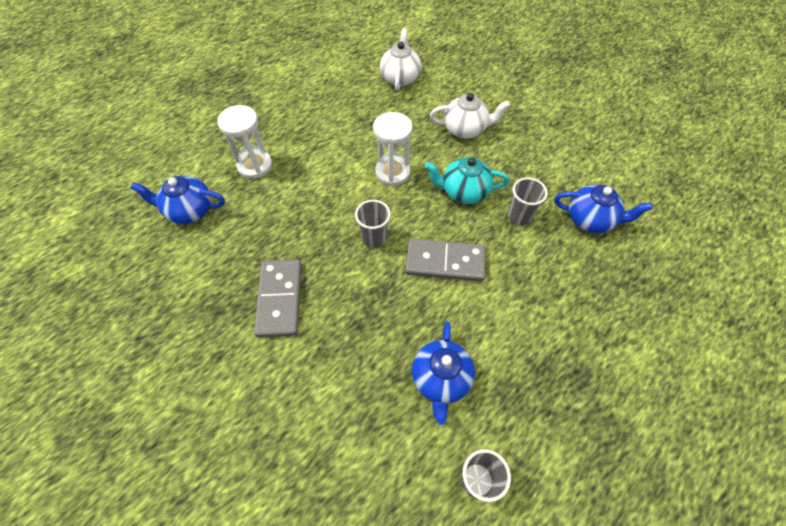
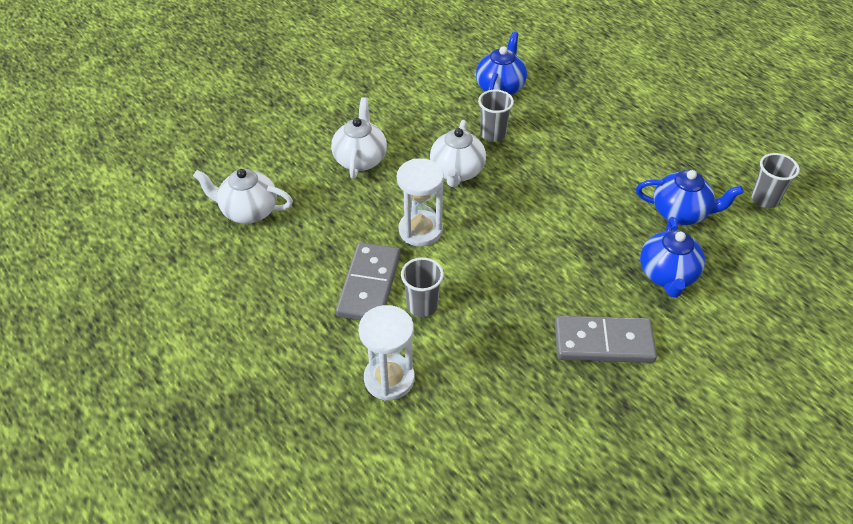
camera: 85 degrees left, 10 degrees down
blue teapot [131,176,225,224] -> blue teapot moved to [640,217,705,298]
grey cup [355,200,391,248] -> grey cup moved to [401,257,444,317]
grey domino [405,239,485,282] -> grey domino moved to [336,242,400,320]
turquoise teapot [425,157,509,204] -> white teapot [430,120,486,187]

